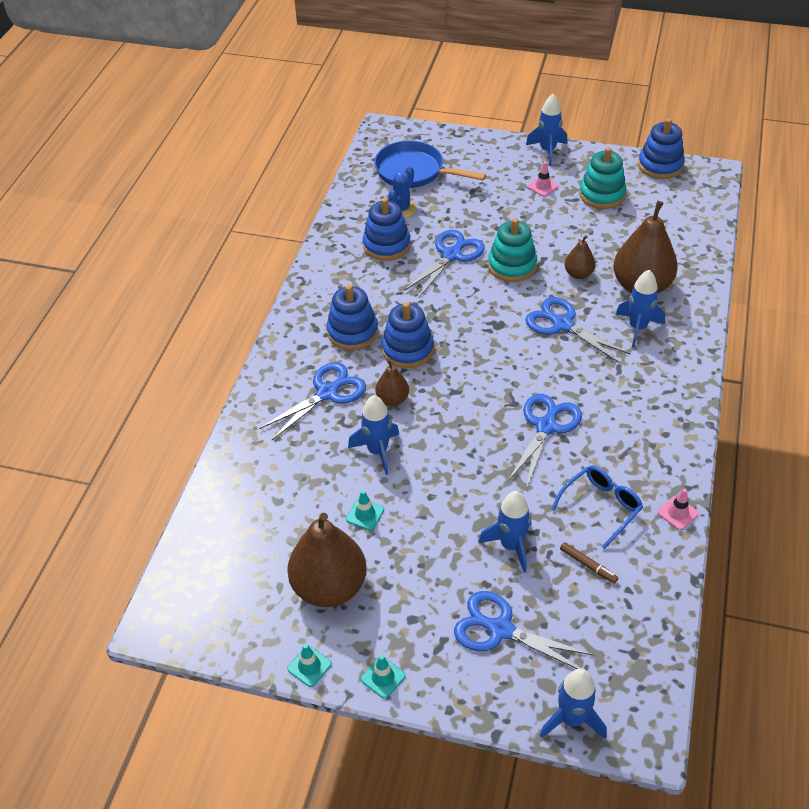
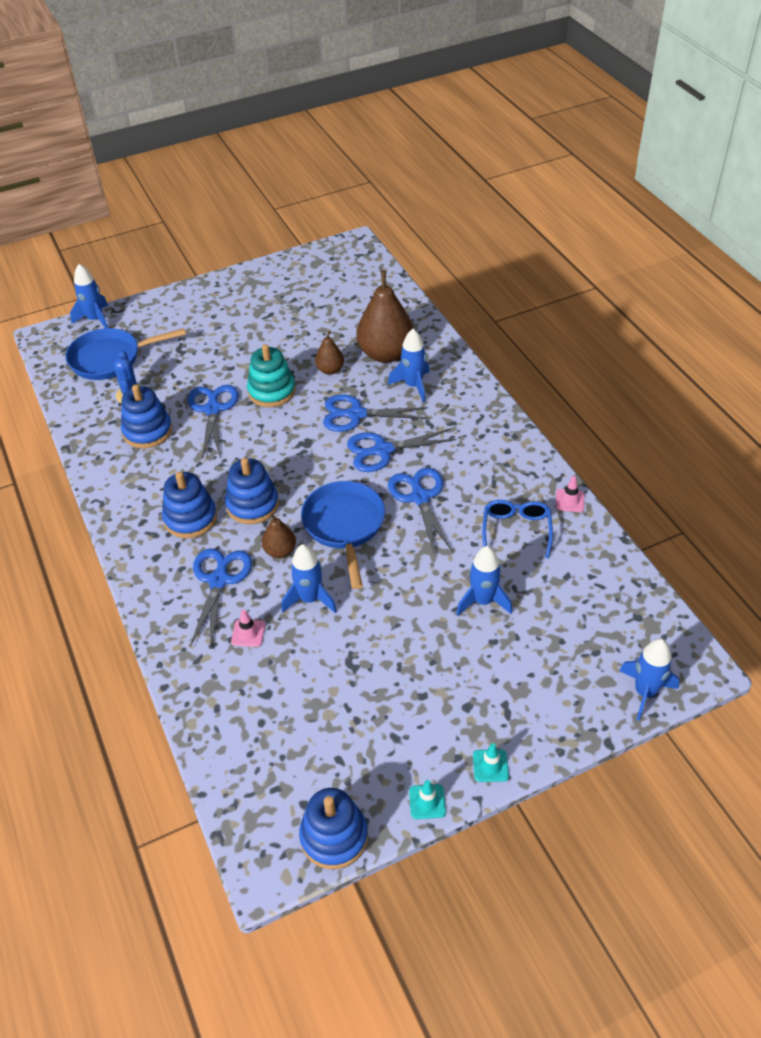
camera: 40 degrees left, 0 degrees up
brown pear [287,513,367,607] -> none
turquoise traffic cone [346,490,384,530] -> none
blue scissors [454,591,595,669] -> blue scissors moved to [347,428,457,472]
blue rocket [526,94,568,166] -> blue rocket moved to [70,264,108,328]
pink traffic cone [528,162,558,197] -> pink traffic cone moved to [231,609,265,647]
brown marker [560,542,618,584] -> none
turquoise stacking toy [579,147,626,209] -> none
blue stacking toy [638,118,685,179] -> blue stacking toy moved to [299,788,368,869]
none -> blue pan [301,481,385,589]

